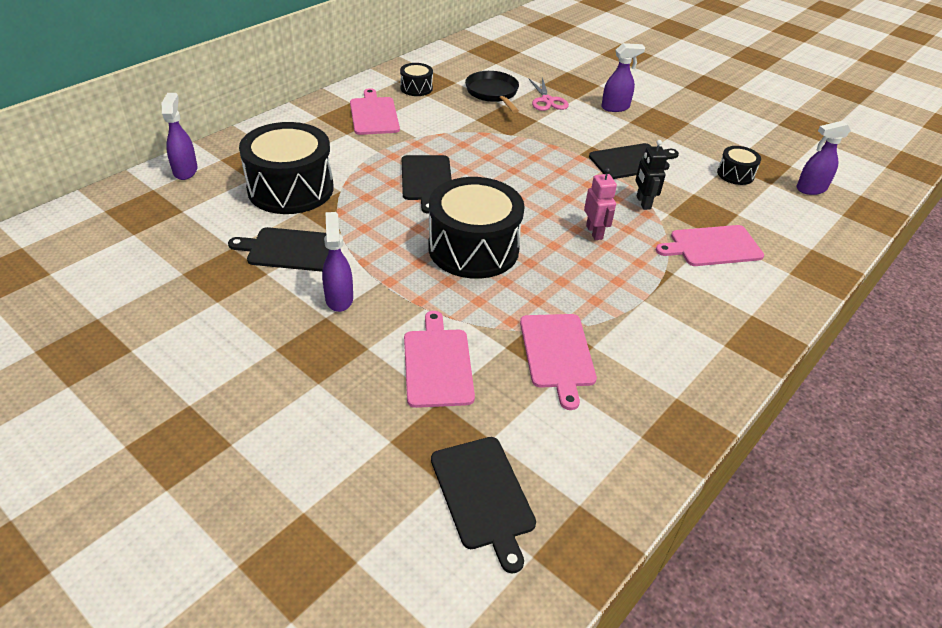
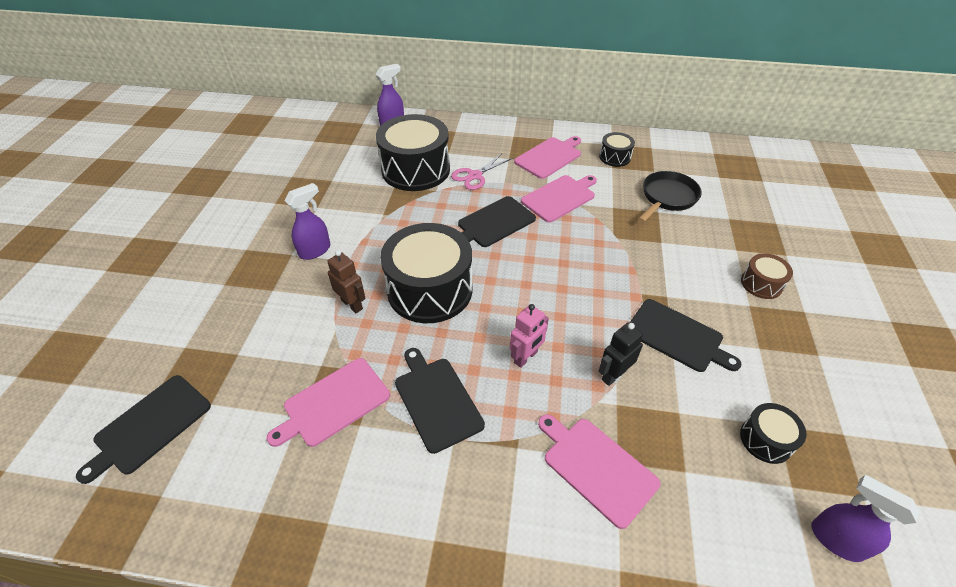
camera: 60 degrees right, 5 degrees up
black cutting board [228,227,329,272] -> black cutting board moved to [395,348,485,454]
pink cutting board [404,311,475,408] -> pink cutting board moved to [521,175,597,222]
pink scissors [529,77,569,111] -> pink scissors moved to [451,153,513,190]
purple spray bottle [601,43,645,112] -> brown drum [741,253,793,299]
none -> brown robot [327,250,366,313]

